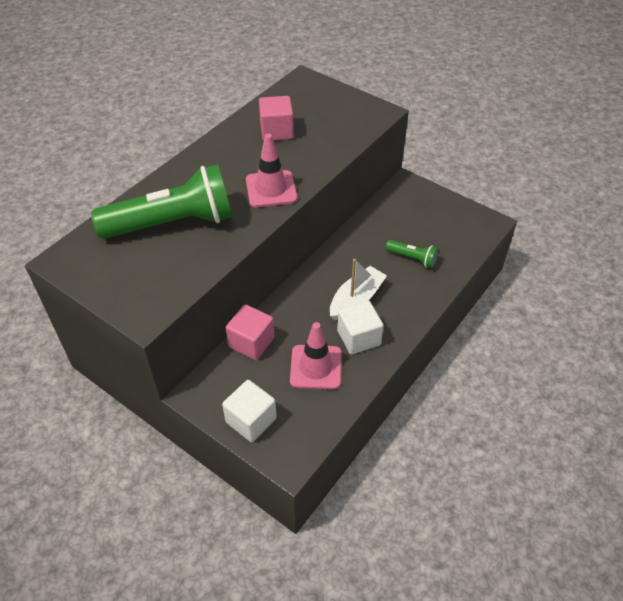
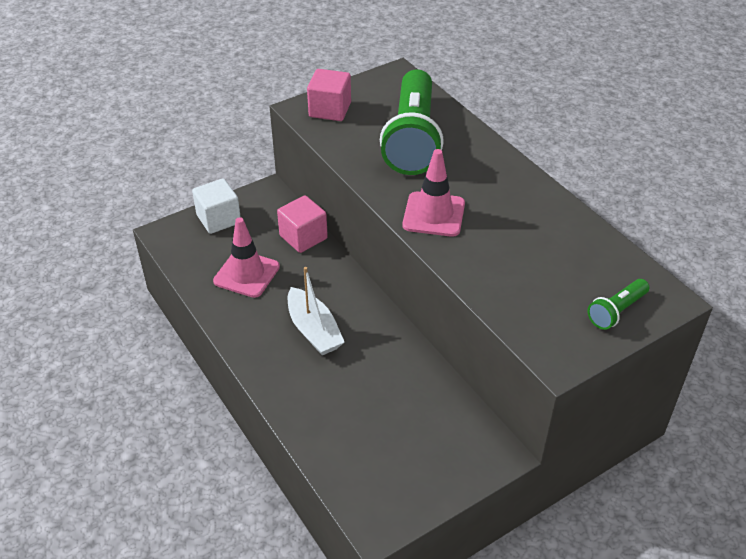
camera: 110 degrees right, 5 degrees down
pink cube [259,96,294,141] -> pink cube moved to [307,69,351,121]
white cube [337,301,383,354] -> none
green flashlight [385,240,439,268] -> green flashlight moved to [587,279,649,330]

